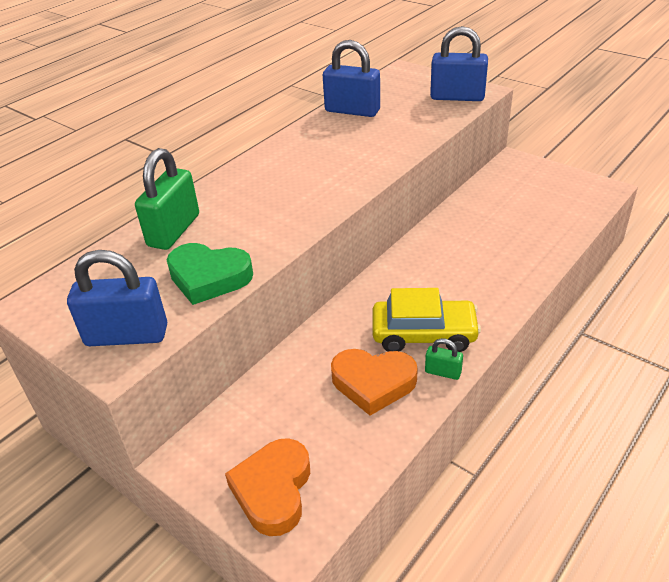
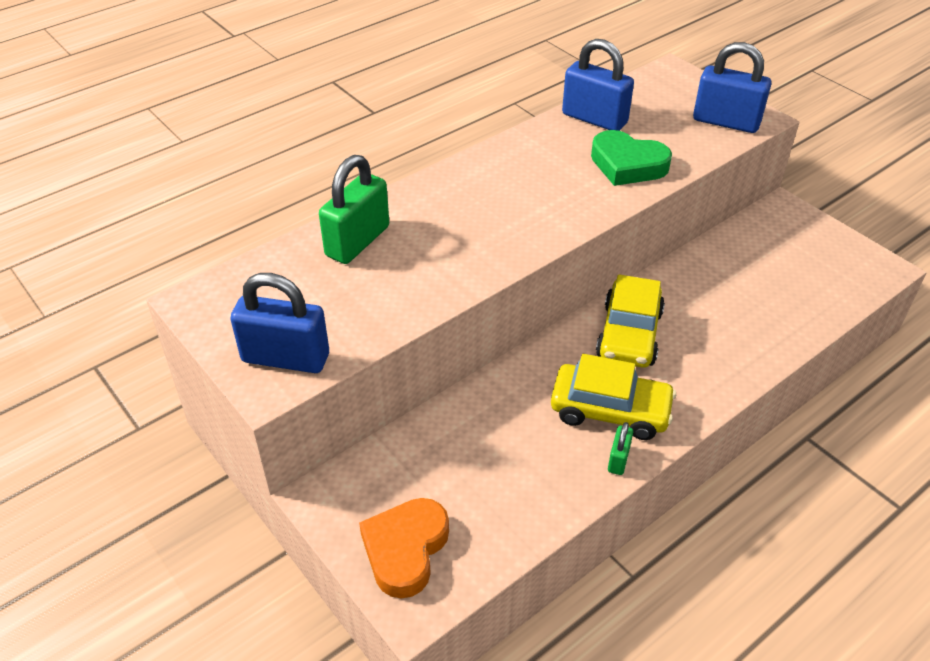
camera: 10 degrees right, 5 degrees up
green heart [167,243,253,305] -> green heart moved to [591,130,672,186]
orange heart [331,349,418,416] -> none
green padlock [425,338,463,380] -> green padlock turned 75 degrees clockwise [608,422,633,475]
none -> yellow car [596,274,665,368]

